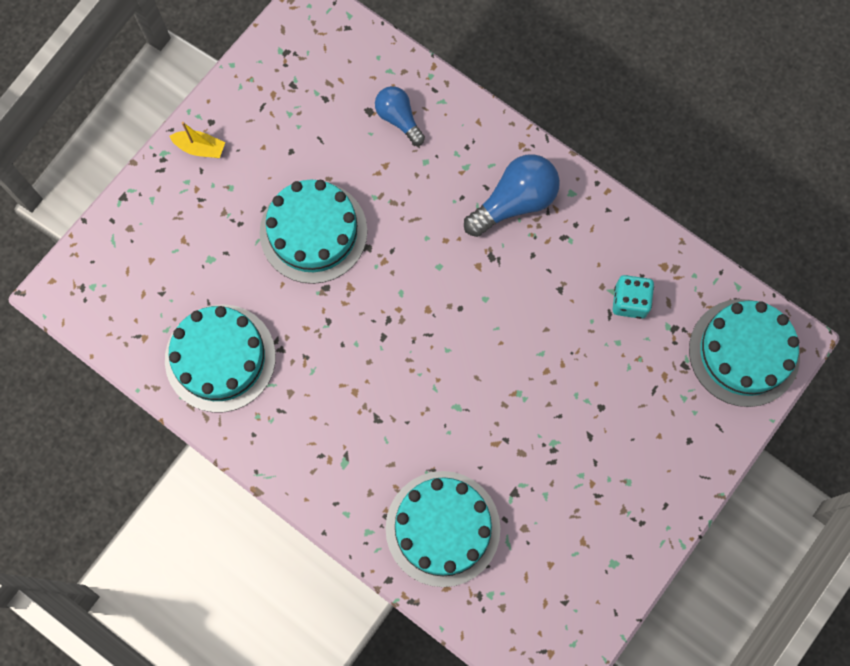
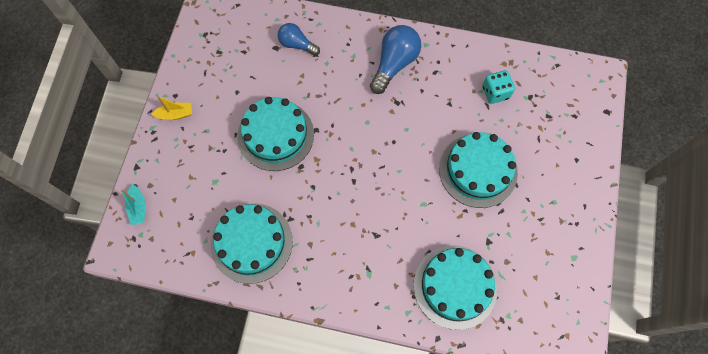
camera: 25 degrees left, 5 degrees down
turquoise cake [689,299,800,407] -> turquoise cake moved to [439,132,518,208]
none -> turquoise boat [121,184,145,225]

